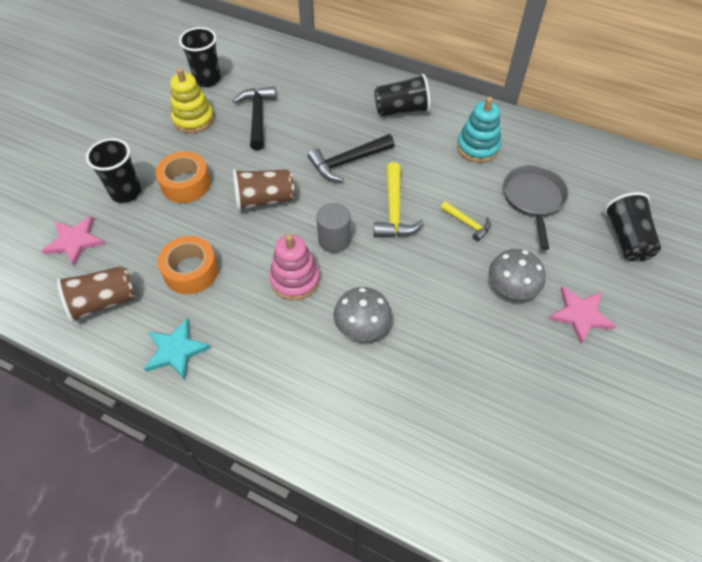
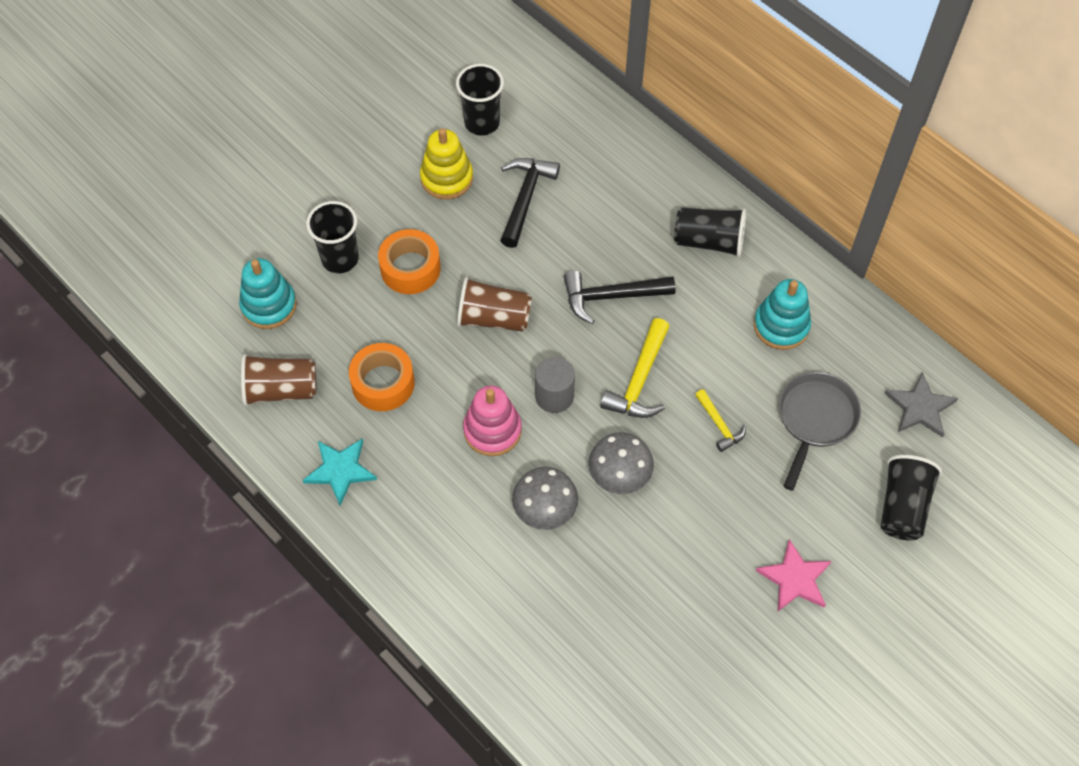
camera: 20 degrees right, 5 degrees up
pink star [42,216,105,266] -> turquoise stacking toy [239,258,297,329]
grey mushroom [489,249,545,299] -> grey mushroom moved to [588,432,654,494]
none -> grey star [885,372,958,438]

